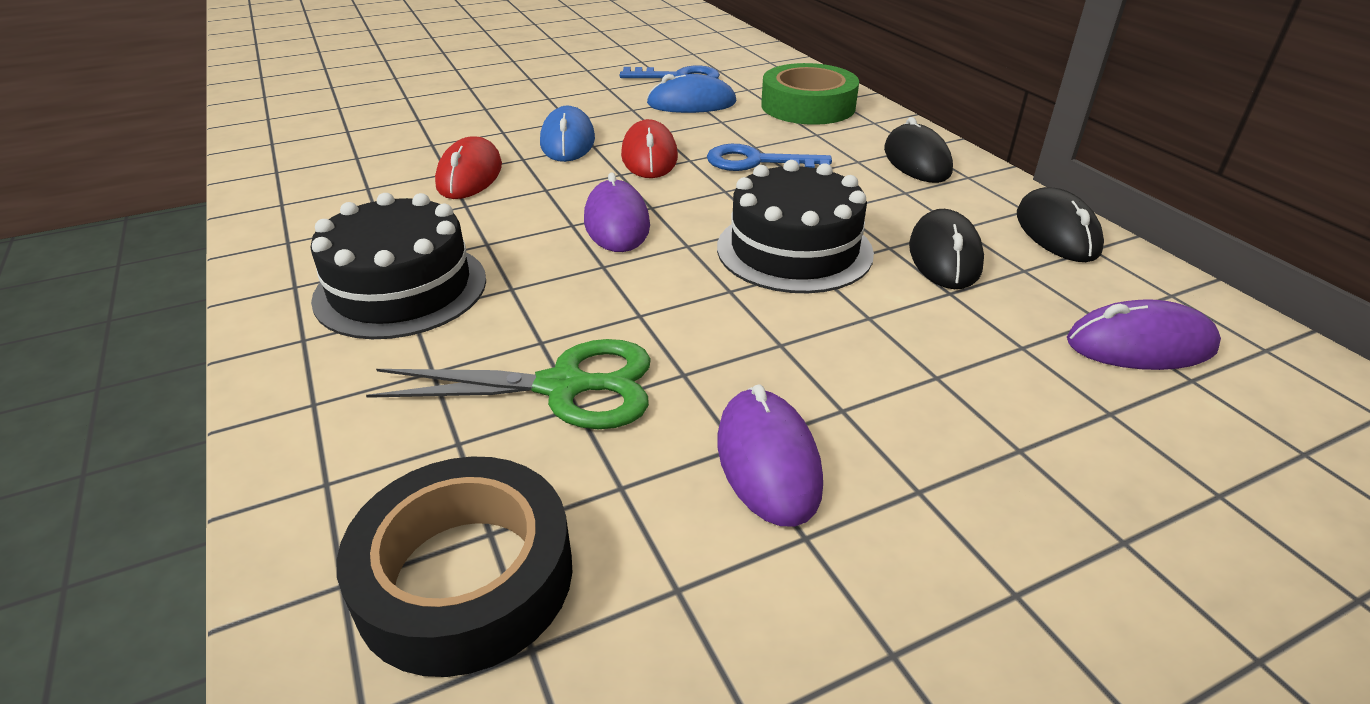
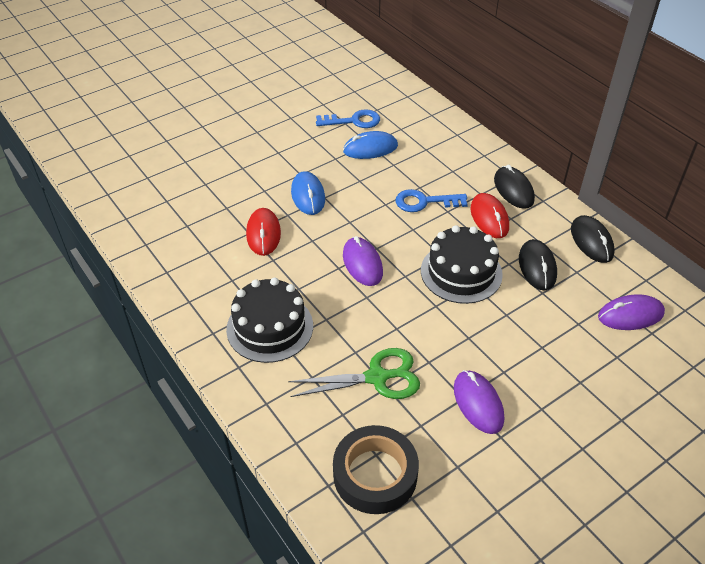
camera: 10 degrees left, 10 degrees up
red mouse [621,119,678,178] -> red mouse moved to [470,193,509,238]
green tape [761,63,859,125] -> none

